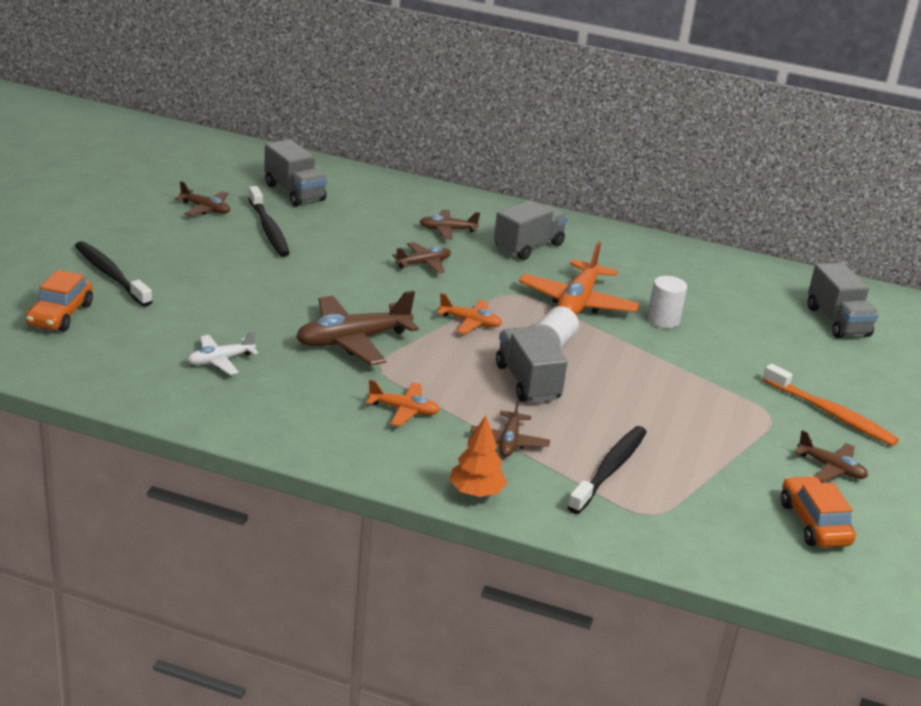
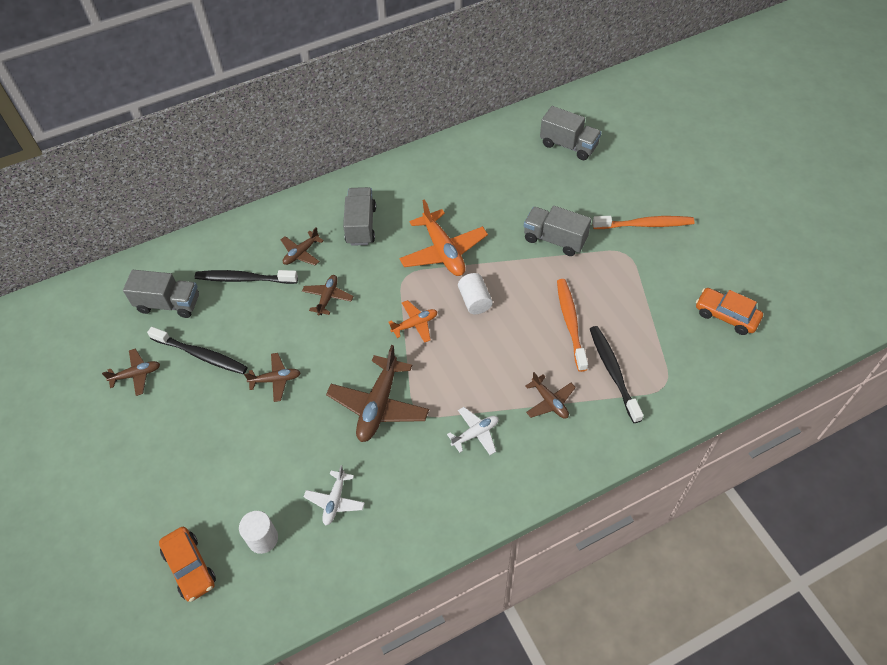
camera: 40 degrees left, 25 degrees up
black toothbrush [75,241,152,307] -> black toothbrush moved to [195,270,298,284]
orange plane [367,379,440,426] -> white plane [447,407,499,455]
orange tree [449,416,507,497] -> none
grey truck [496,327,568,402] -> grey truck moved to [524,206,591,256]
white cylinder [647,276,687,328] -> white cylinder moved to [239,511,278,554]
brown plane [794,430,868,482] -> brown plane moved to [244,353,301,402]
none -> orange toothbrush [557,279,588,372]

